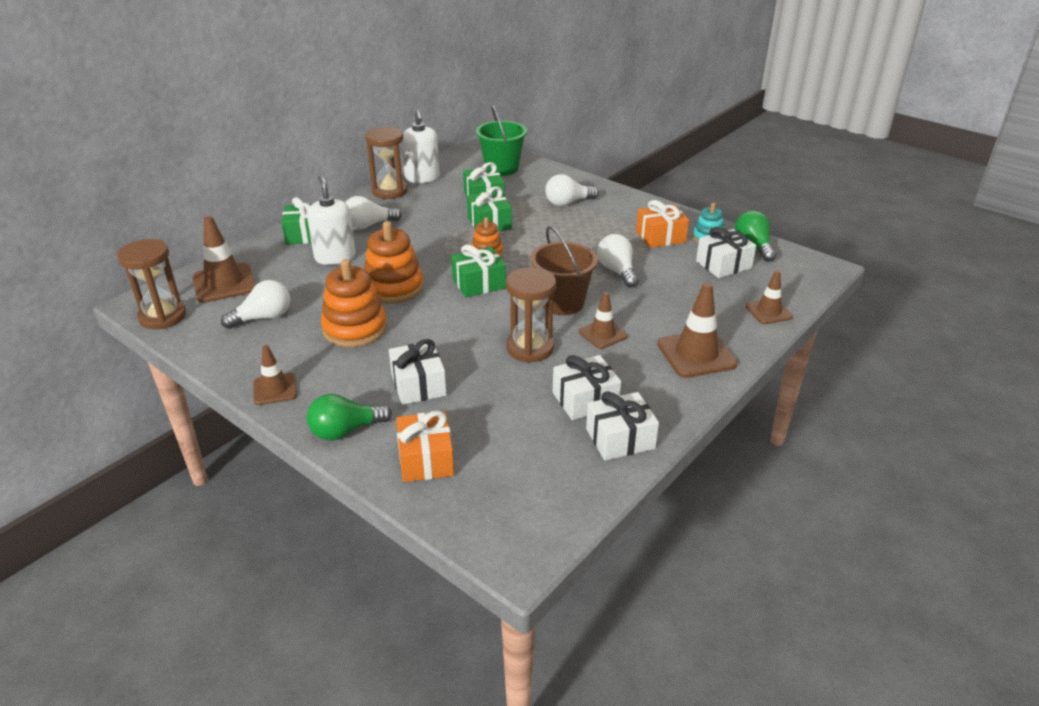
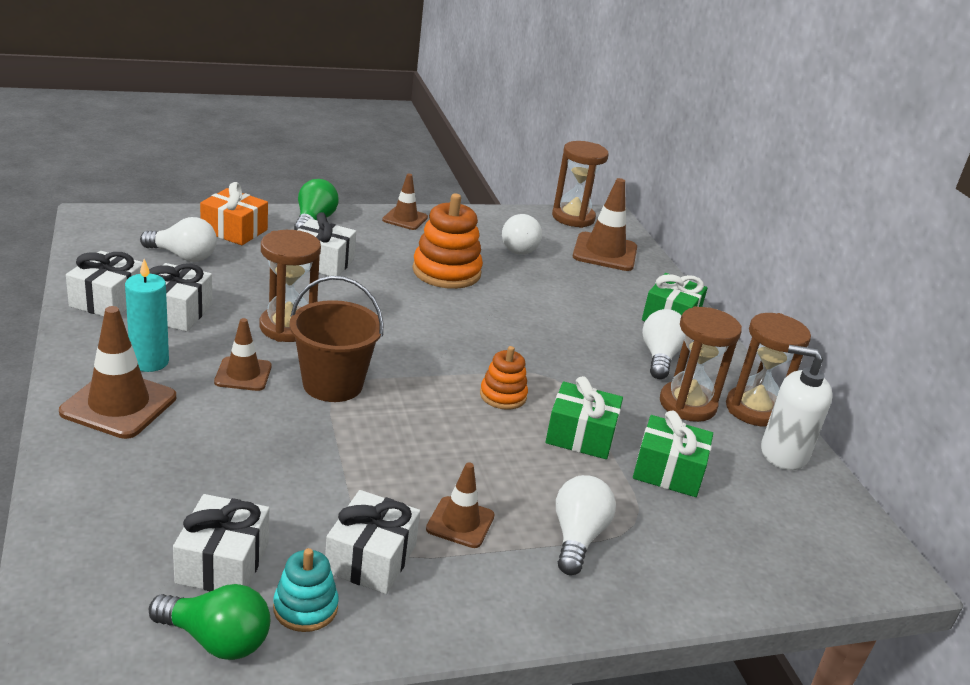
camera: 120 degrees right, 5 degrees down
white soap dispenser [307,175,356,265] -> none
orange stacking toy [364,221,424,304] -> none
green gift [451,244,506,297] -> none
green bucket [476,104,527,176] -> none
white light bulb [597,234,639,288] -> white light bulb moved to [140,217,217,262]
orange gift [636,200,689,248] -> white gift [325,490,420,594]
brown traffic cone [746,270,793,324] -> brown traffic cone moved to [426,462,495,548]
none -> turquoise candle [125,259,169,372]
none -> brown hourglass [660,306,742,422]

